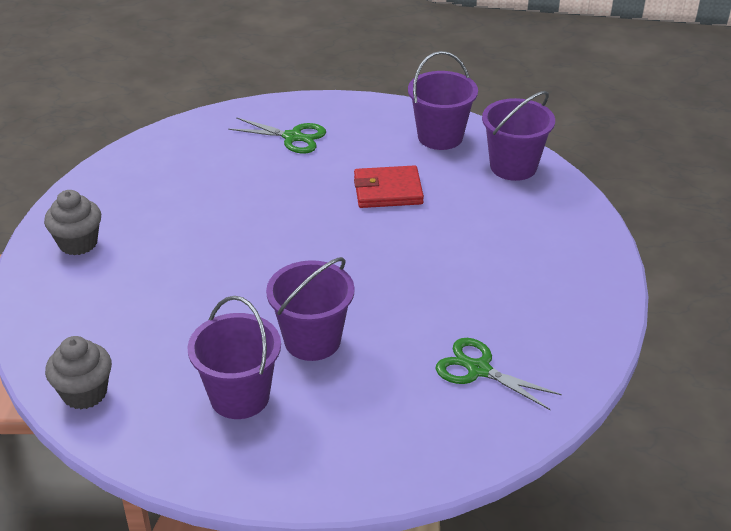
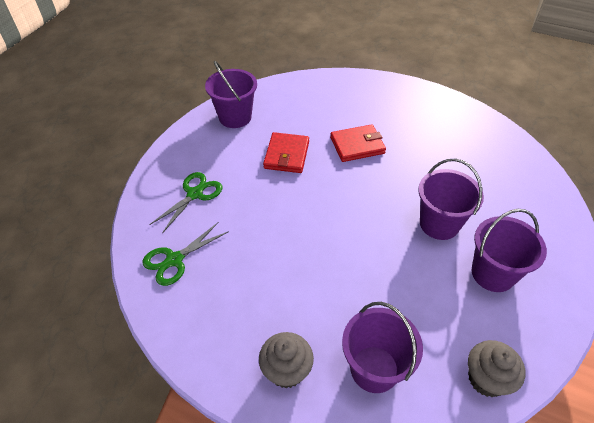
camera: 75 degrees left, 10 degrees up
green scissors [436,338,562,410] -> green scissors moved to [142,222,229,286]
purple bucket [482,91,555,181] -> purple bucket moved to [342,302,423,393]
none -> red wallet [330,124,386,162]

